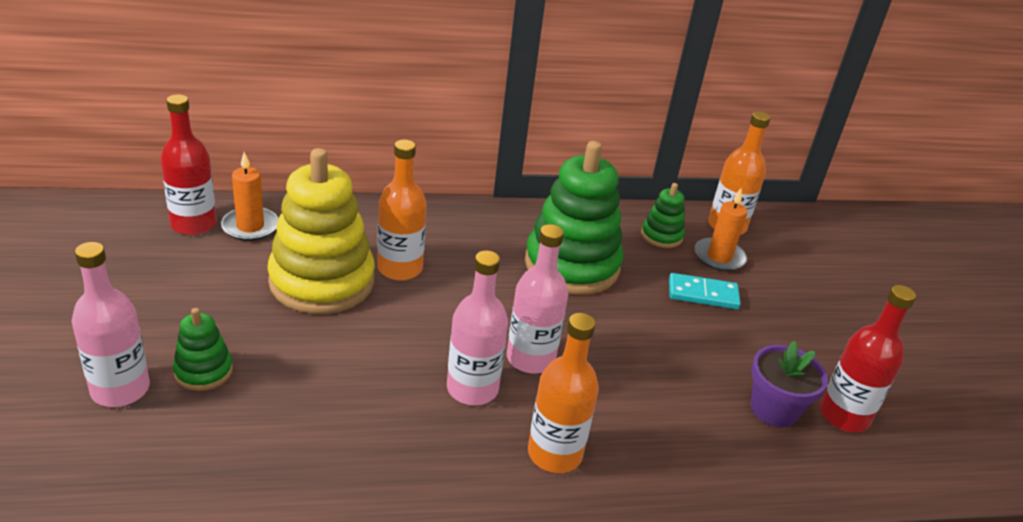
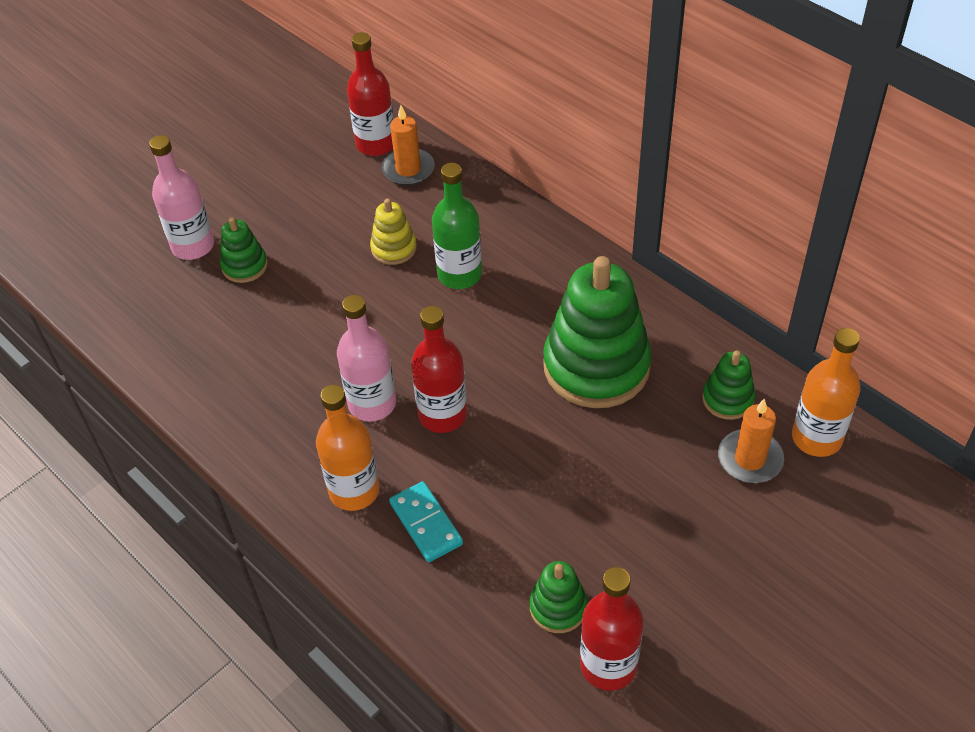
camera: 60 degrees right, 15 degrees up
yellow stacking toy [267,148,375,314] -> yellow stacking toy [370,198,417,265], size x0.47
orange bottle [377,140,427,281] -> green bottle [432,163,482,289]
pink bottle [507,224,568,374] -> red bottle [411,306,467,433]
turquoise domino [669,273,741,309] -> turquoise domino moved to [389,481,463,562]
purple flower pot [751,341,828,428] -> green stacking toy [529,561,588,633]

